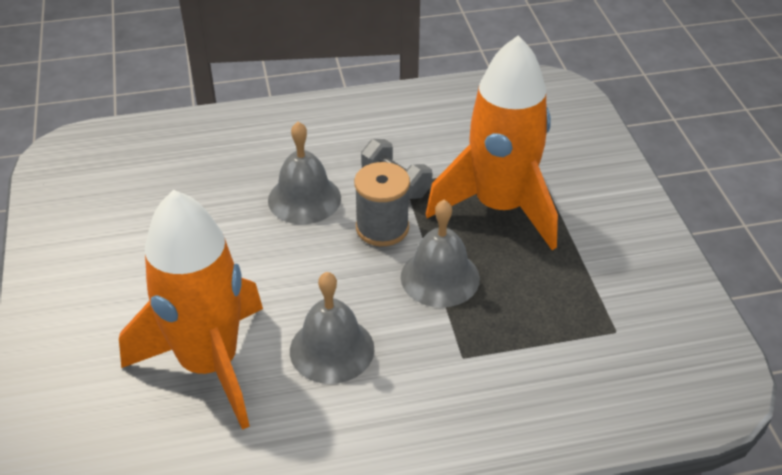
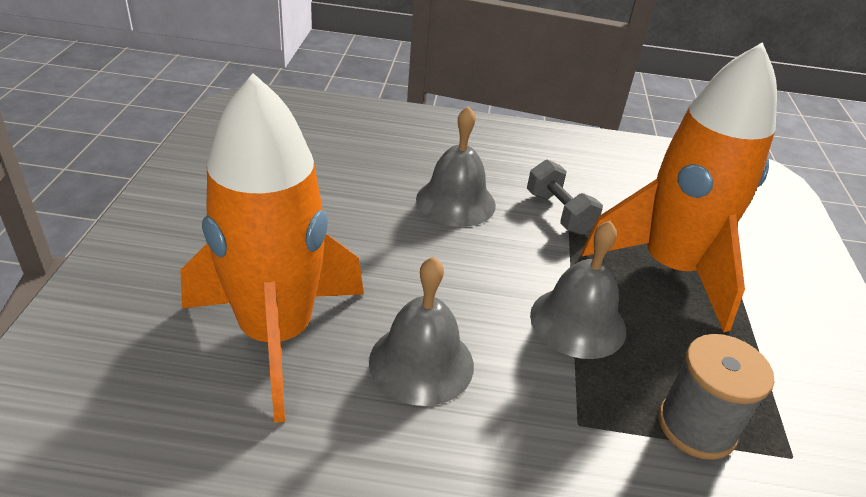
camera: 15 degrees right, 5 degrees down
grey spool [354,162,410,246] -> grey spool moved to [658,334,774,460]

